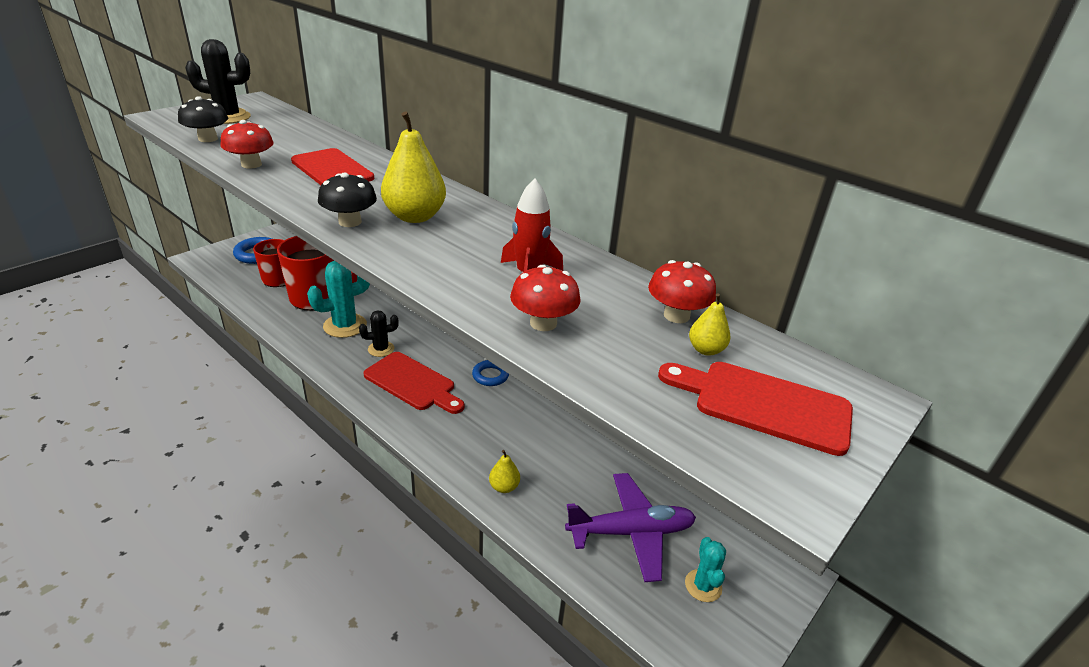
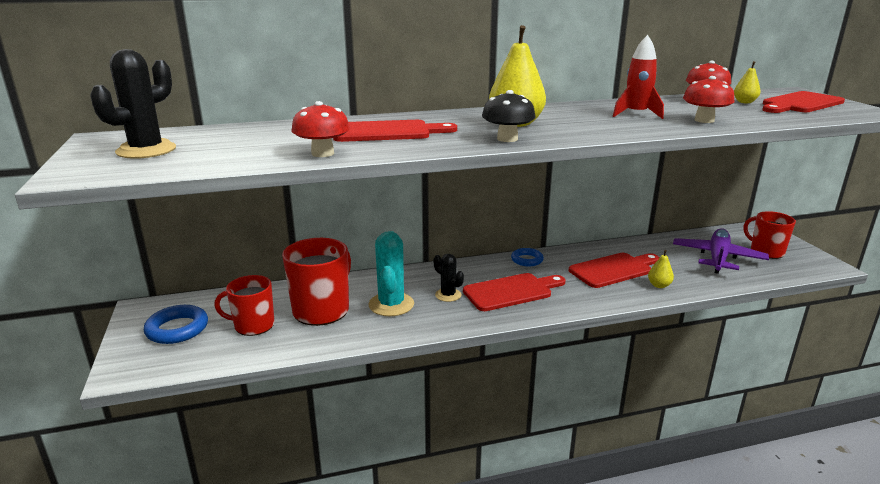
camera: 55 degrees left, 10 degrees down
black mushroom [178,96,228,142] -> none
black cactus [359,310,398,357] -> black cactus turned 60 degrees counterclockwise [434,254,464,302]
turquoise cactus [685,537,726,602] -> red mug [743,211,796,259]
none -> red cutting board [569,253,660,288]

